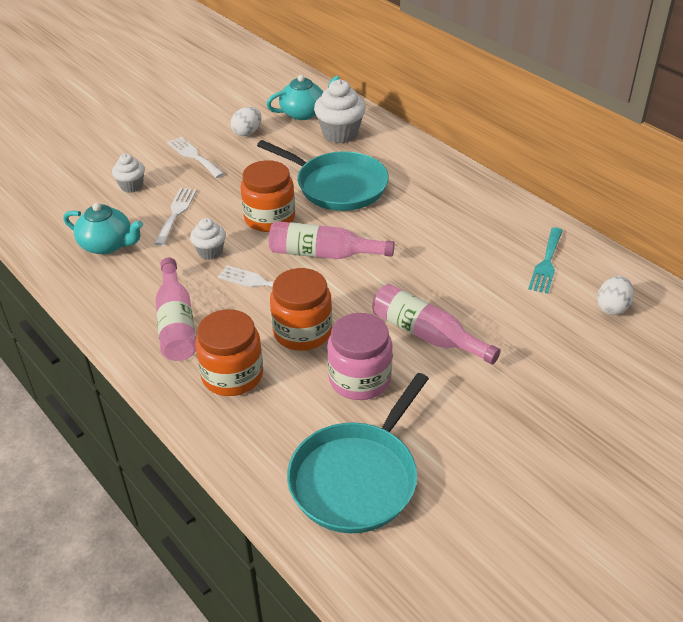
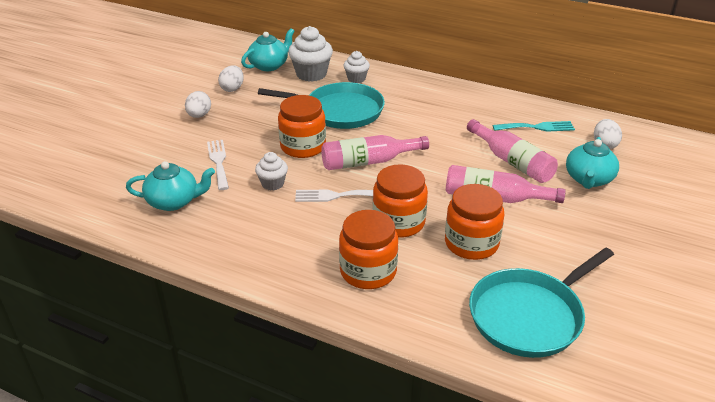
camera: 25 degrees left, 5 degrees down
white cupcake [112,154,145,193] -> white cupcake moved to [344,51,370,83]
pink bottle [155,258,196,361] -> pink bottle moved to [467,119,558,183]
white fork [167,137,224,178] -> white egg [185,91,211,118]
turquoise pan [287,373,429,533] -> turquoise pan turned 45 degrees clockwise [469,248,614,358]
pink jar [327,313,393,400] -> orange jar [445,184,504,260]
turquoise fork [528,227,563,294] -> turquoise fork turned 90 degrees counterclockwise [493,121,575,132]
none -> turquoise teapot [566,137,619,189]

